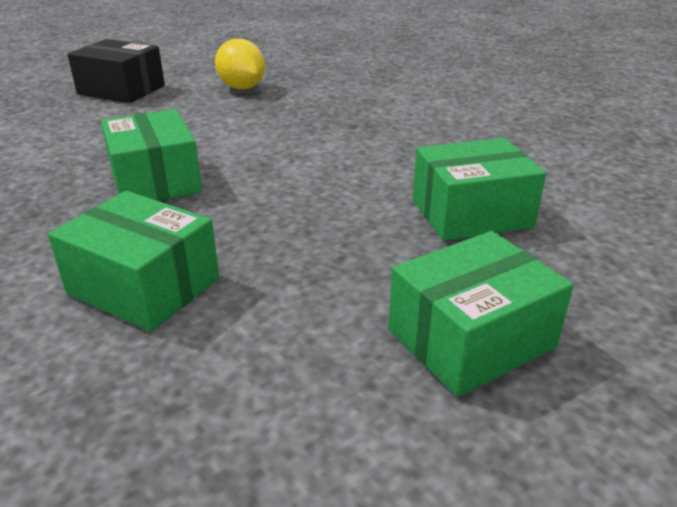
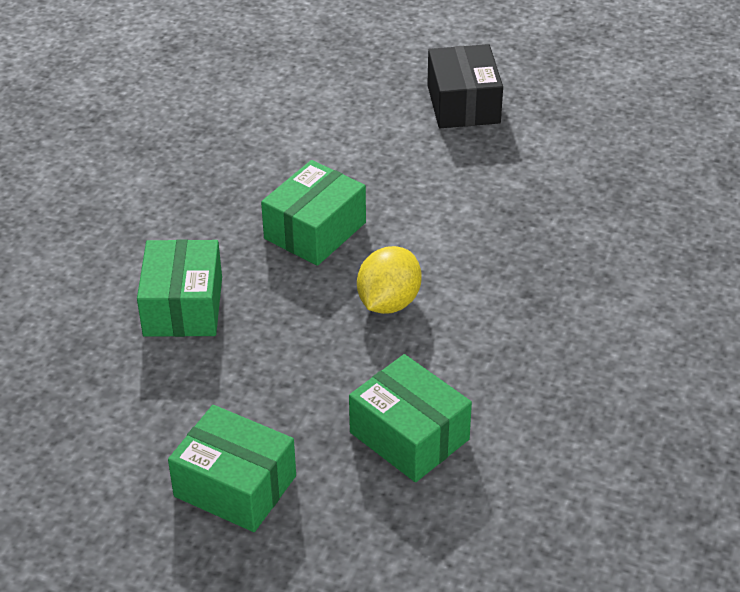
camera: 60 degrees right, 10 degrees up
yellow lemon [215,39,265,89] -> yellow lemon moved to [357,246,422,314]

